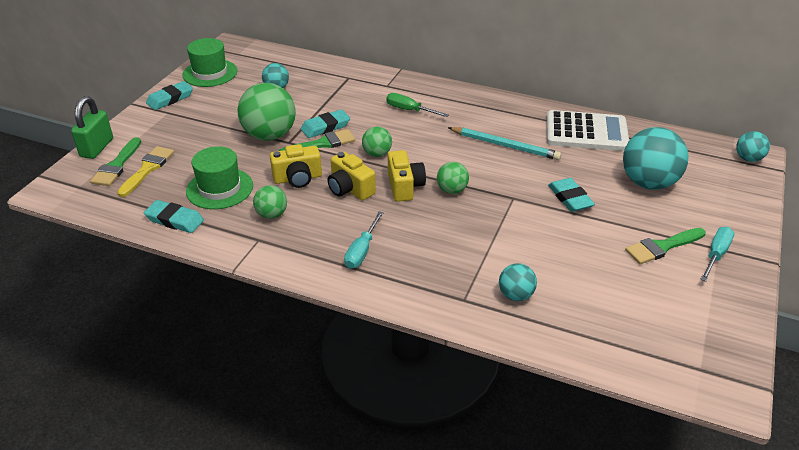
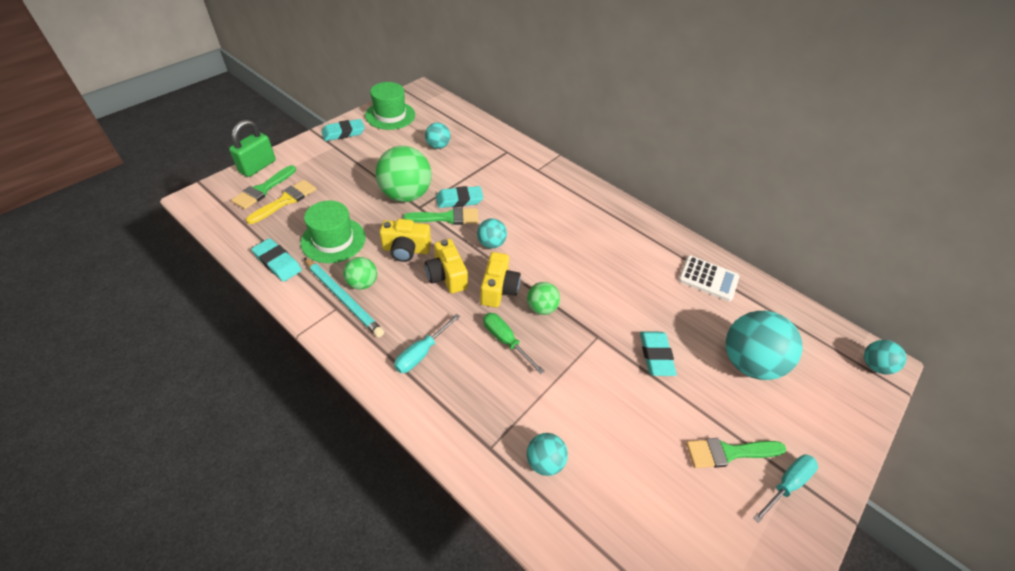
camera: 15 degrees right, 10 degrees up
green ball [362,126,392,157] -> turquoise ball [477,218,507,249]
green screwdriver [386,93,449,117] -> green screwdriver moved to [483,313,544,374]
turquoise pencil [448,127,561,160] -> turquoise pencil moved to [304,258,384,338]
white calculator [547,110,629,151] -> white calculator [678,255,740,302], size x0.65

